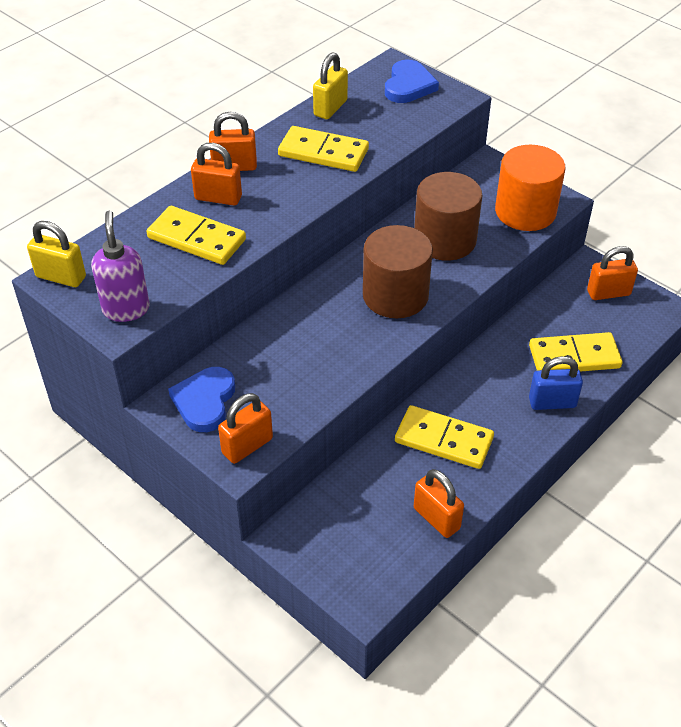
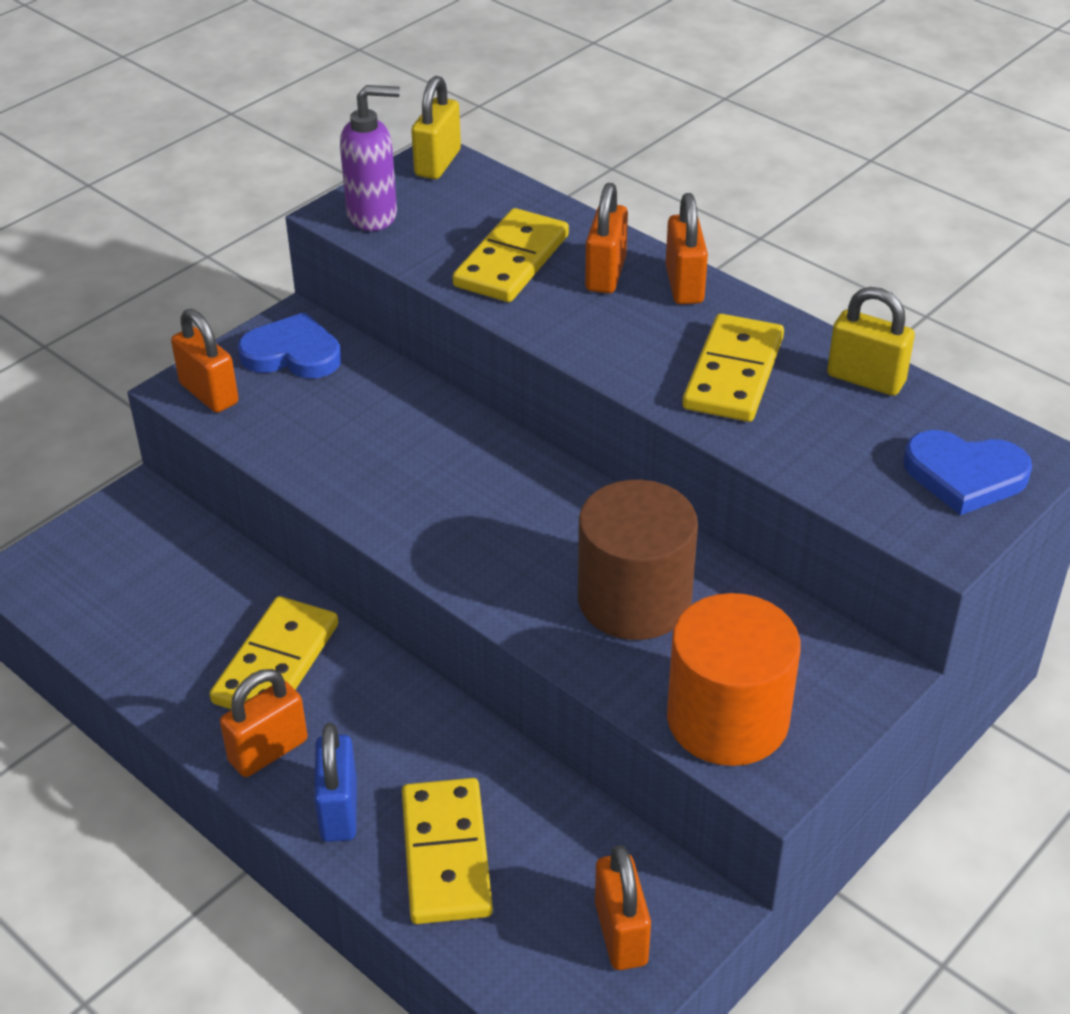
camera: 90 degrees right, 5 degrees down
brown cylinder [363,225,433,318] -> none
orange padlock [414,469,464,538] -> orange padlock moved to [220,669,308,777]

